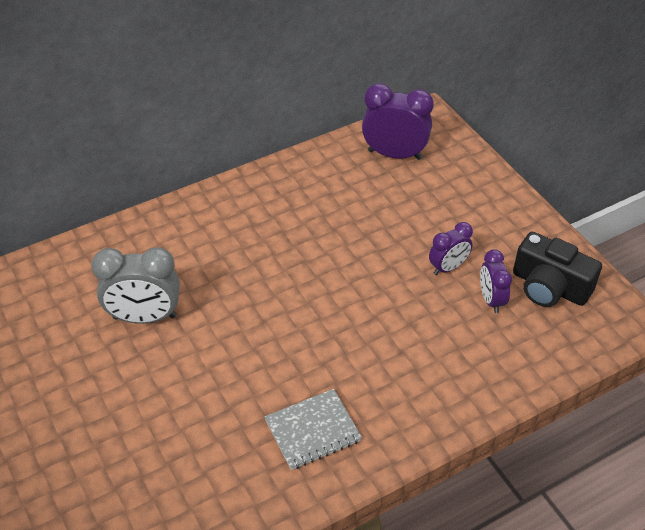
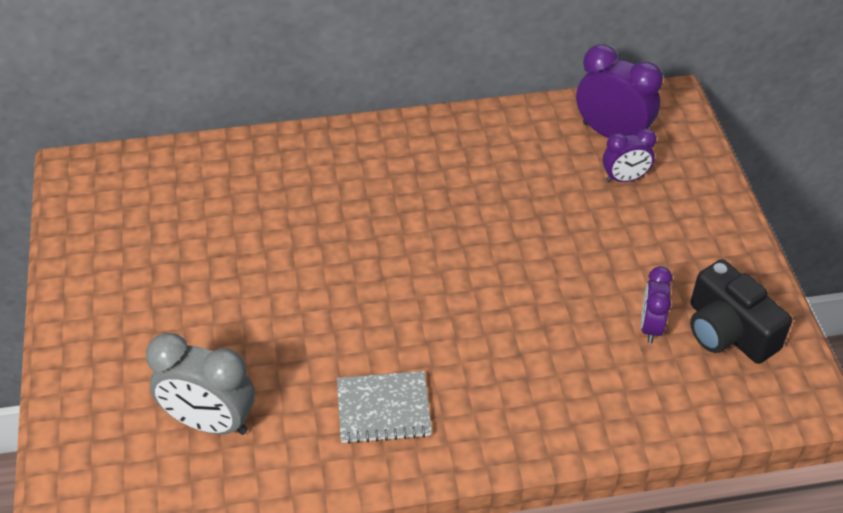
camera: 20 degrees right, 0 degrees up
grey clock [91,247,180,324] -> grey clock moved to [146,333,255,435]
purple clock [429,222,473,275] -> purple clock moved to [603,128,657,183]

